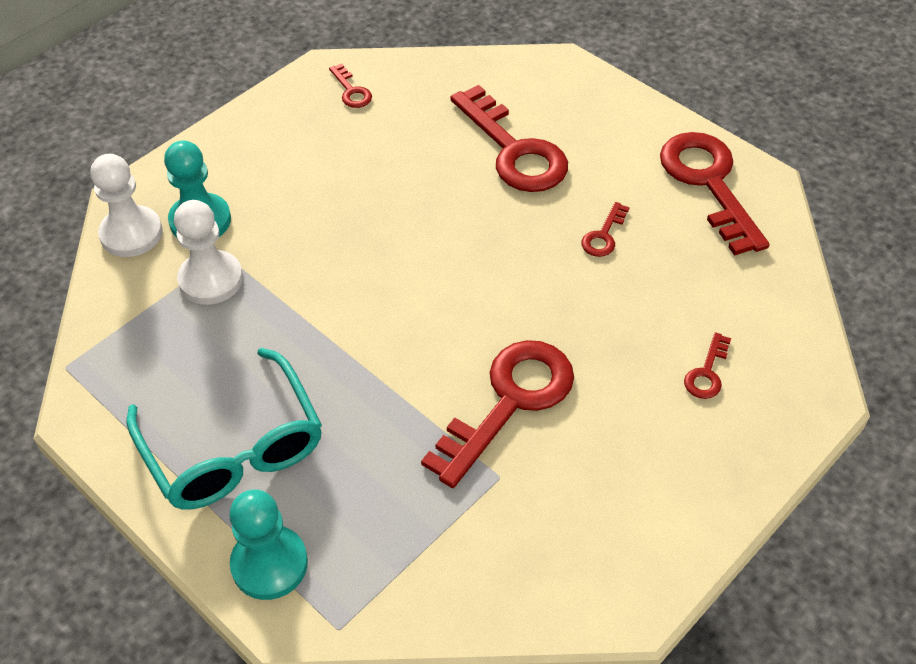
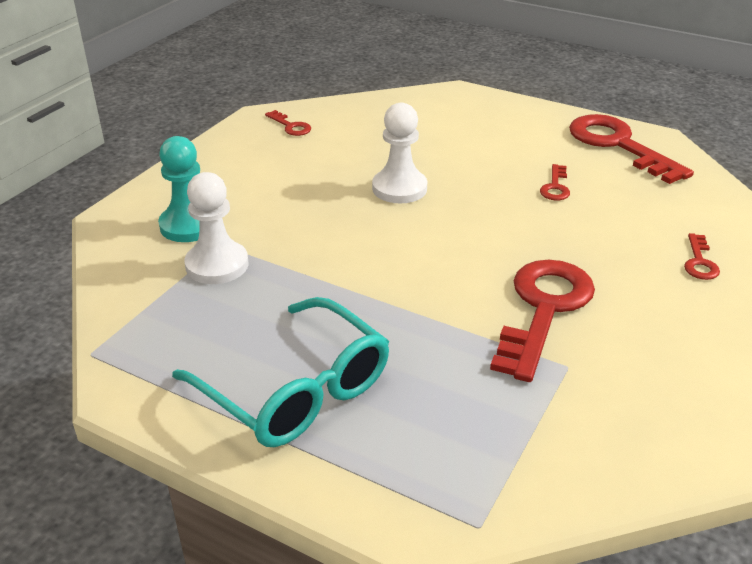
camera: 15 degrees left, 15 degrees down
white pawn [90,154,163,257] -> white pawn moved to [372,103,427,203]
turquoise pawn [229,489,308,600] -> none
red key [450,85,568,192] -> none

